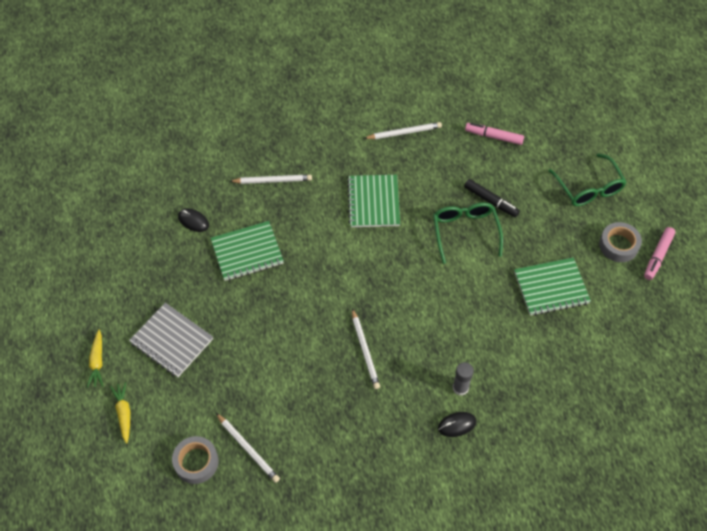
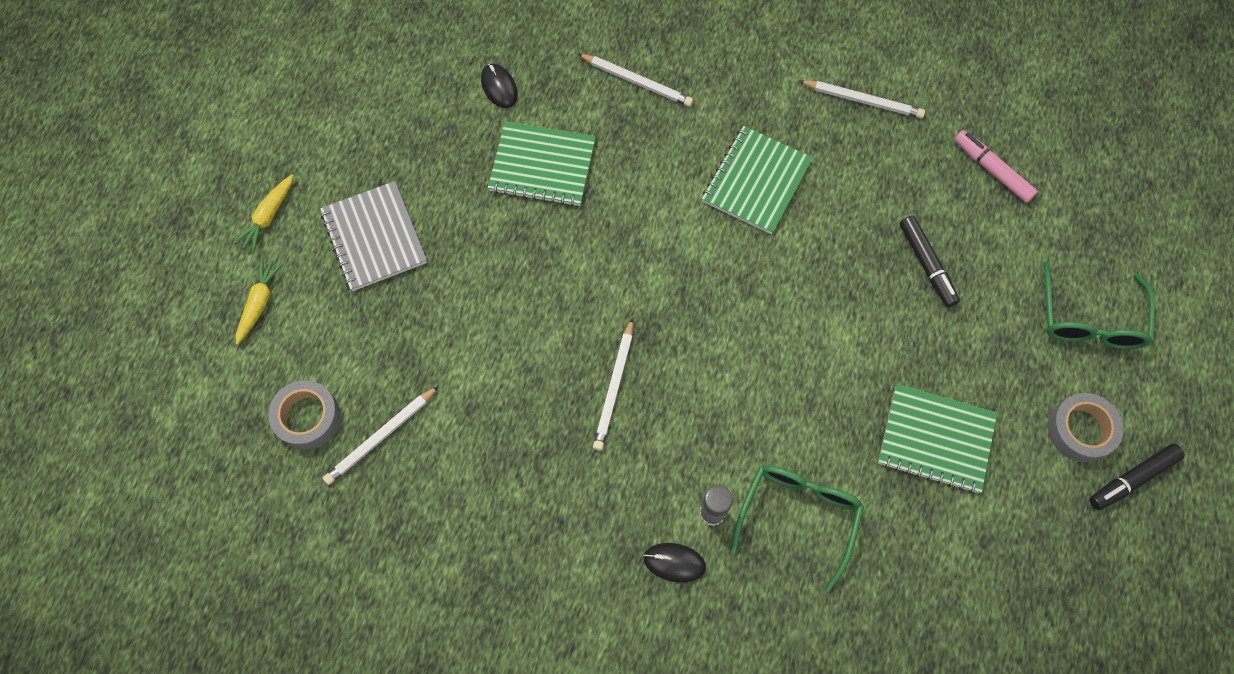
camera: 30 degrees right, 10 degrees up
white pencil [216,413,280,483] -> white pencil turned 60 degrees clockwise [323,386,439,485]
green glasses [433,203,503,264] -> green glasses moved to [731,465,864,592]
pink marker [644,227,675,280] -> black marker [1090,444,1185,510]

